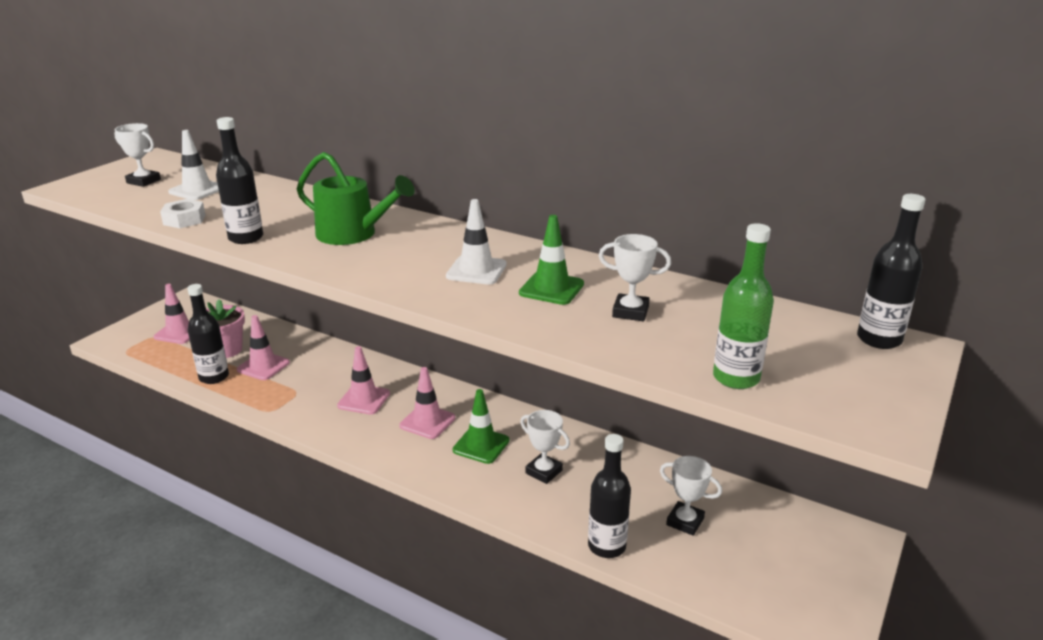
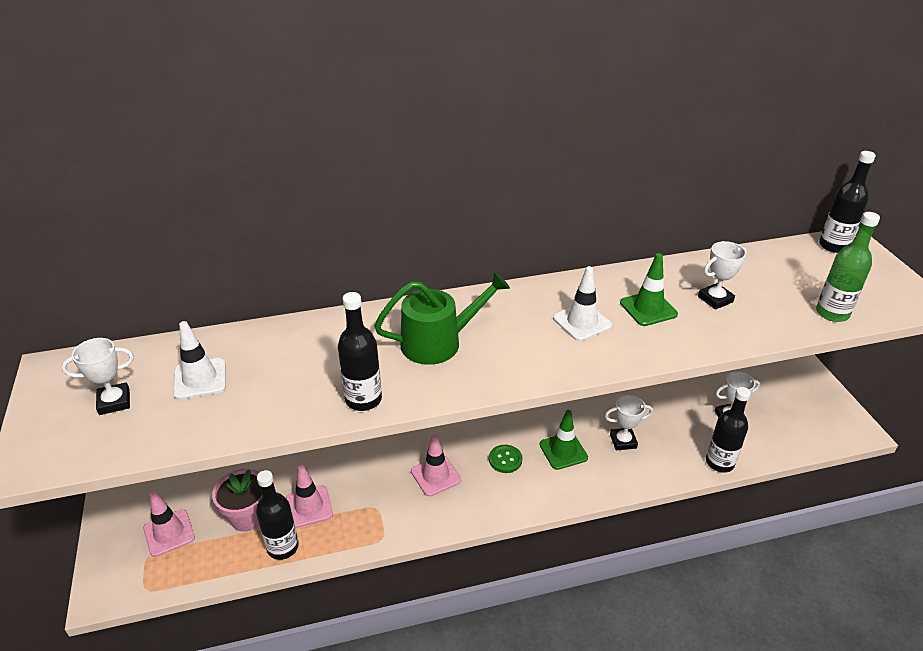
camera: 45 degrees left, 10 degrees up
white nut [160,199,206,228] -> none
pink traffic cone [399,367,455,439] -> green button [489,445,522,473]

